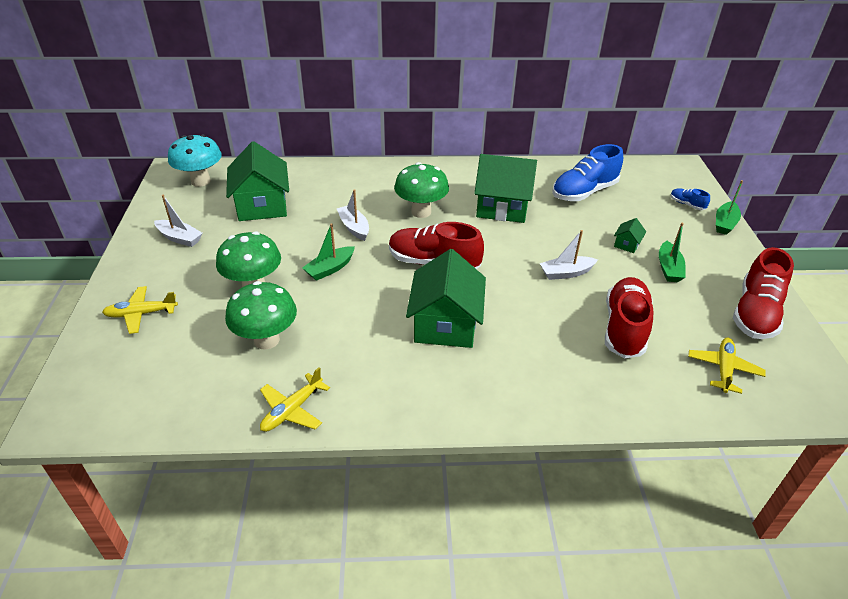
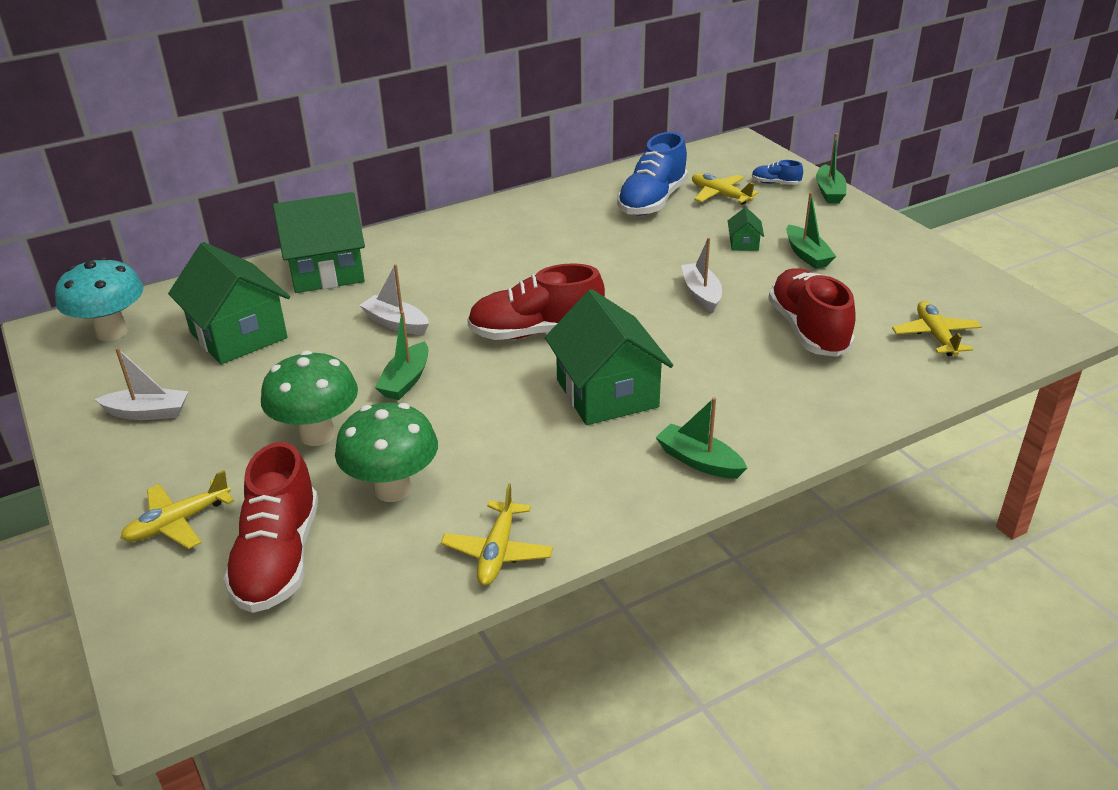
camera: 25 degrees left, 5 degrees down
green mushroom [394,162,449,218] -> none
green house [474,154,537,223] -> green house moved to [273,192,365,293]
white boat [540,230,598,280] -> white boat turned 120 degrees clockwise [681,237,722,313]
red shoe [733,247,794,339] -> red shoe moved to [223,442,318,613]
none -> green boat [656,397,747,479]
none -> yellow plane [692,173,759,205]

